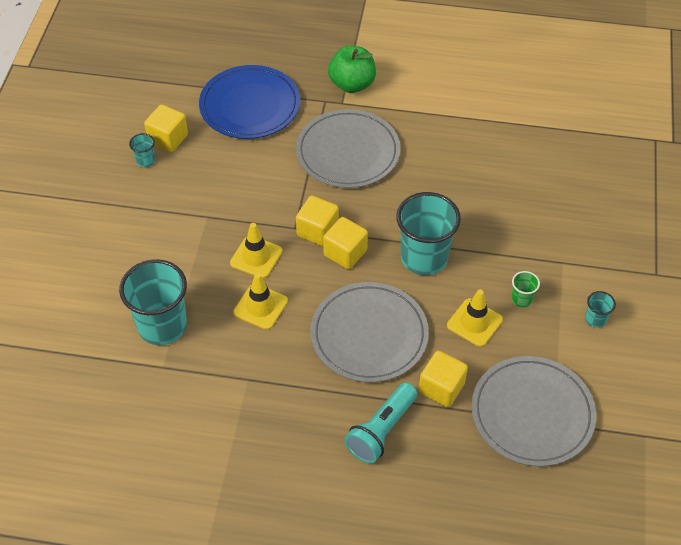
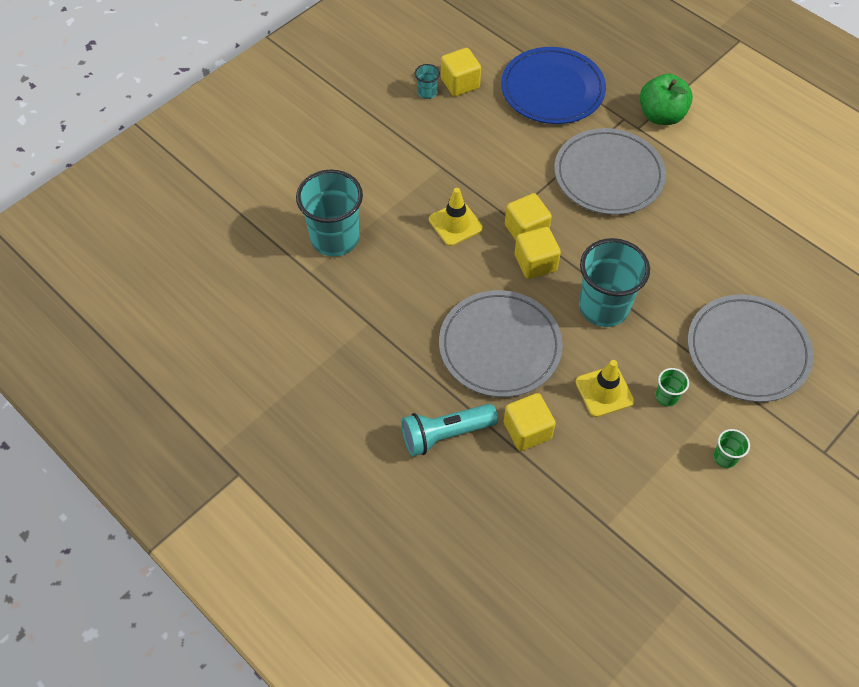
camera: 35 degrees right, 5 degrees up
yellow traffic cone [233,273,288,330] -> none
grey plate [471,356,596,467] -> grey plate moved to [688,294,814,402]
turquoise cup [585,291,616,328] -> green cup [714,429,750,468]

